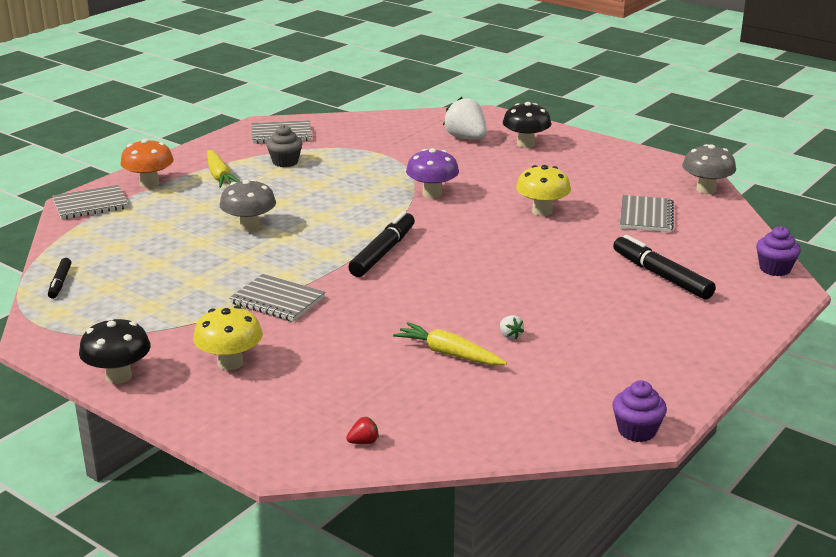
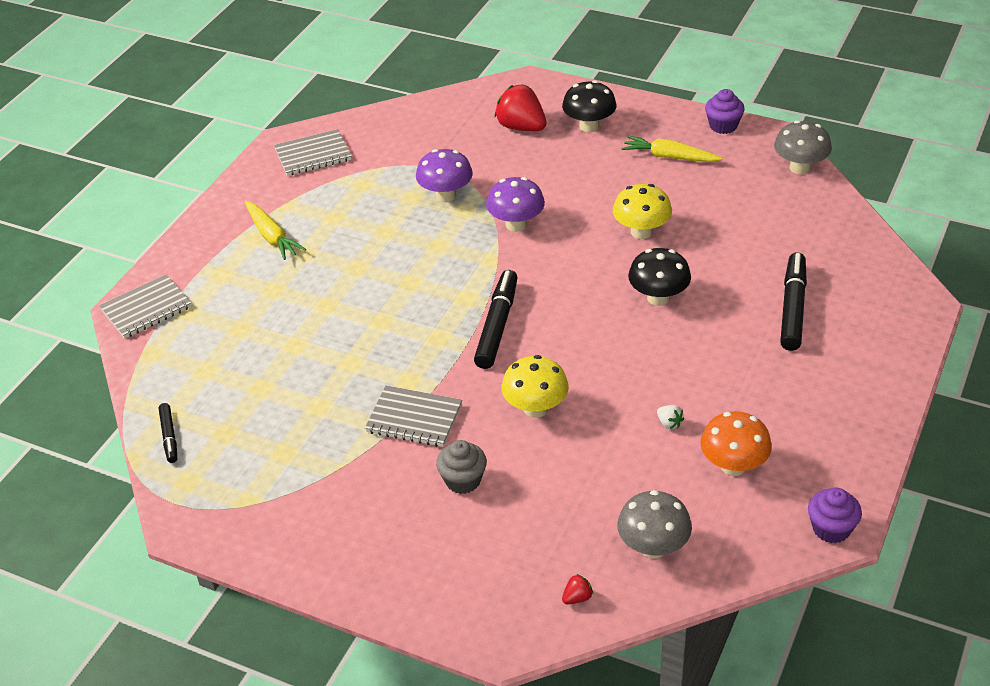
camera: 10 degrees left, 15 degrees up
black mushroom [79,318,151,384] -> black mushroom moved to [628,248,691,306]
orange mushroom [120,139,174,188] -> orange mushroom moved to [700,411,772,476]
yellow mushroom [193,306,263,370] -> yellow mushroom moved to [501,355,569,418]
grey mushroom [220,179,276,232] -> grey mushroom moved to [617,490,692,558]
grey cupcake [266,125,303,167] -> grey cupcake moved to [436,440,487,494]
yellow carrot [393,322,507,365] -> yellow carrot moved to [622,135,723,162]
white strawberry [443,97,487,140] -> red strawberry [494,84,547,131]
black marker [613,235,716,299] -> black marker turned 60 degrees clockwise [780,252,807,351]
grey notebook [620,195,674,232] -> none
purple cupcake [756,226,801,276] -> purple cupcake moved to [705,89,745,134]
none -> purple mushroom [416,149,473,202]

